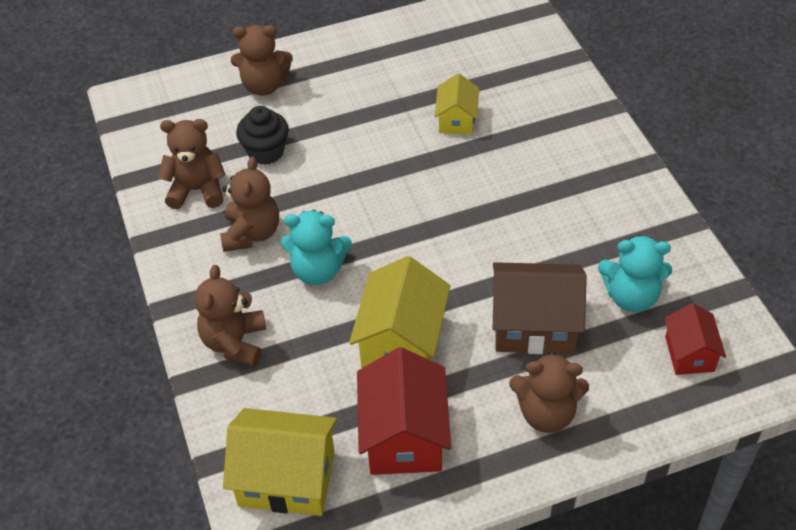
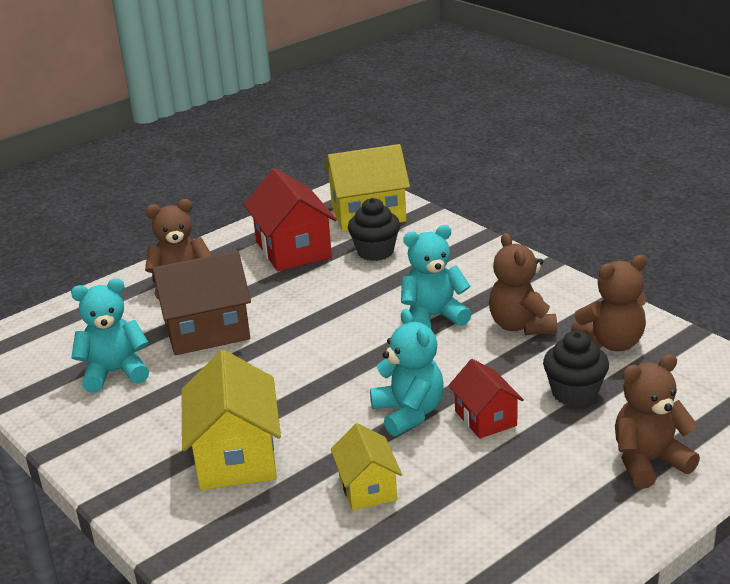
camera: 160 degrees right, 20 degrees down
brown teddy bear [195,265,266,367] -> none
yellow house [349,256,450,369] -> yellow house moved to [181,350,281,490]
red house [664,303,726,375] -> red house moved to [448,359,524,439]
none -> black cupcake [348,198,400,261]
none -> turquoise teddy bear [370,309,444,436]

